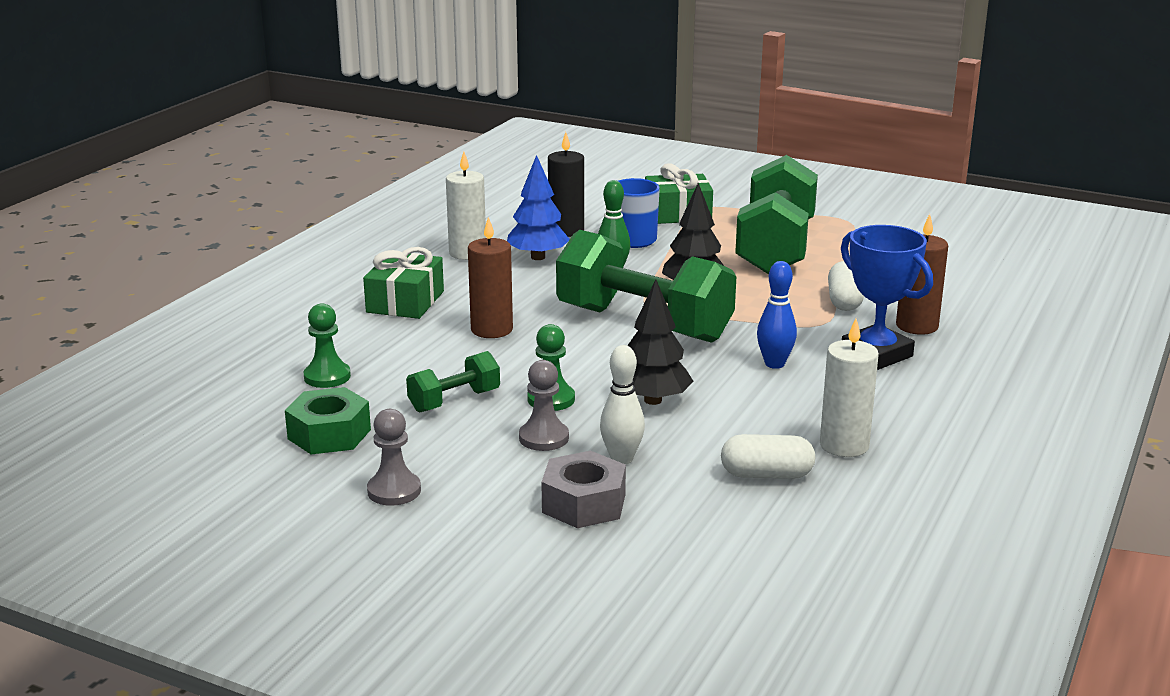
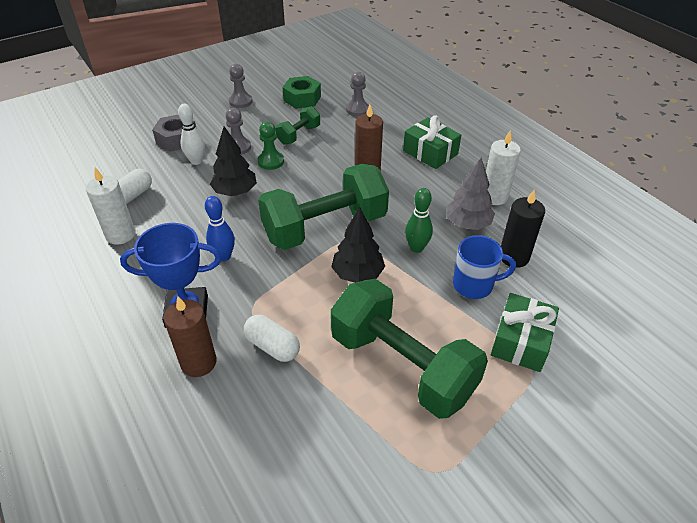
camera: 120 degrees right, 20 degrees up
green pawn [303,303,351,388] -> grey pawn [346,72,369,116]
green dumbbell [406,351,500,412] -> green dumbbell turned 45 degrees clockwise [275,106,320,145]
blue tree [507,155,570,260] -> grey tree [446,157,495,230]

